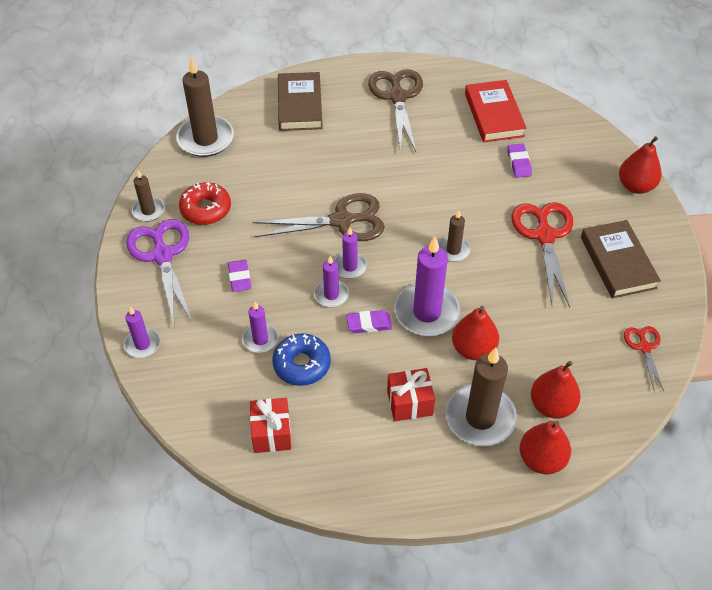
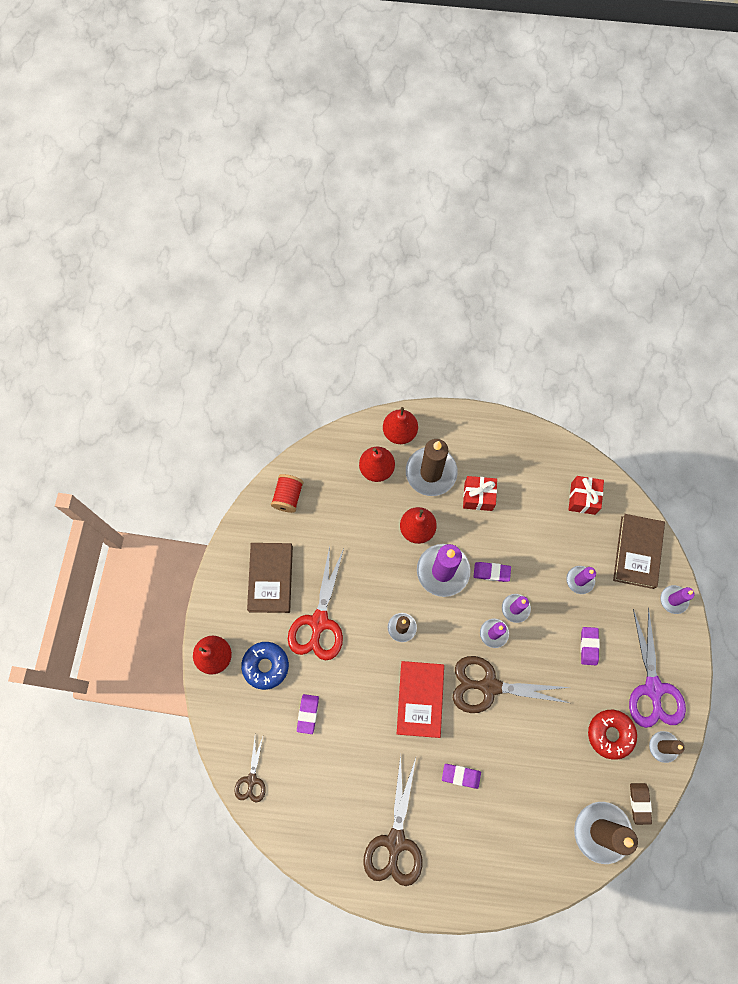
camera: 165 degrees left, 20 degrees up
blue donut [272,333,331,386] -> blue donut moved to [241,642,289,690]
brown book [278,72,323,131] -> brown book moved to [613,514,665,589]
red book [465,80,526,142] -> red book moved to [397,661,444,738]
red scissors [624,326,664,391] -> red spool [271,474,304,513]
none -> brown scissors [235,737,266,803]
none -> purple eraser [442,764,481,789]
none -> brown eraser [630,783,652,825]

